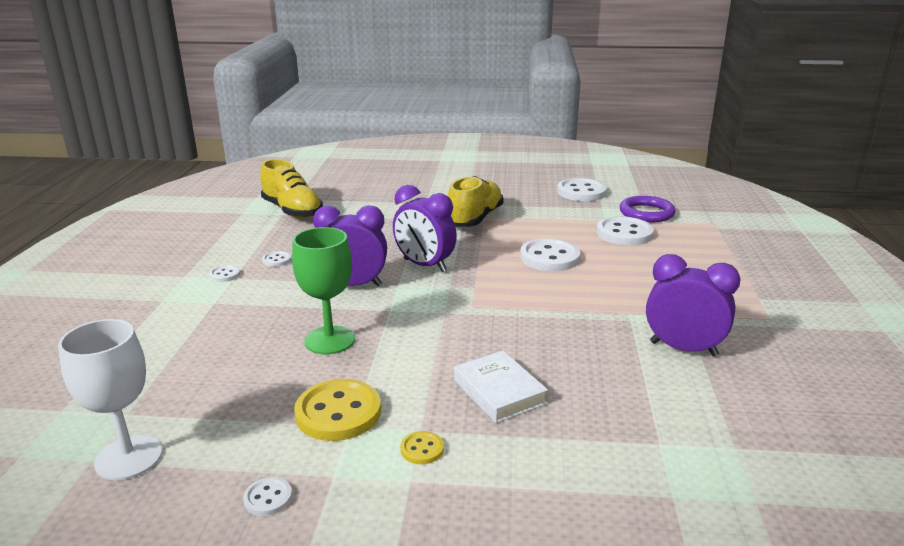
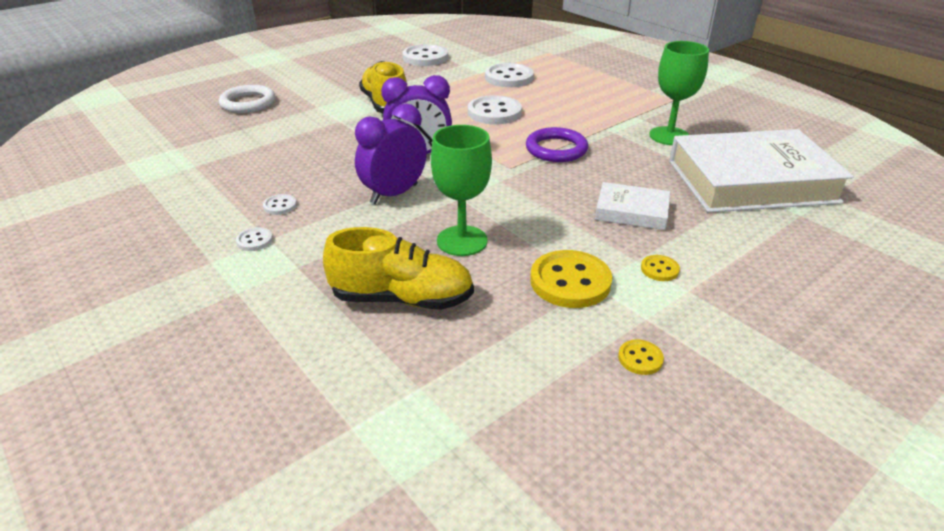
camera: 45 degrees left, 10 degrees up
white goblet [58,319,162,480] -> none
white button [243,477,292,516] -> yellow button [618,340,664,375]
yellow shoe [260,159,323,219] -> yellow shoe moved to [323,227,474,310]
purple ring [620,196,676,222] -> purple ring moved to [526,127,588,162]
purple clock [646,254,740,356] -> green goblet [649,41,709,145]
none -> white ring [219,85,275,113]
none -> white book [669,129,854,213]

